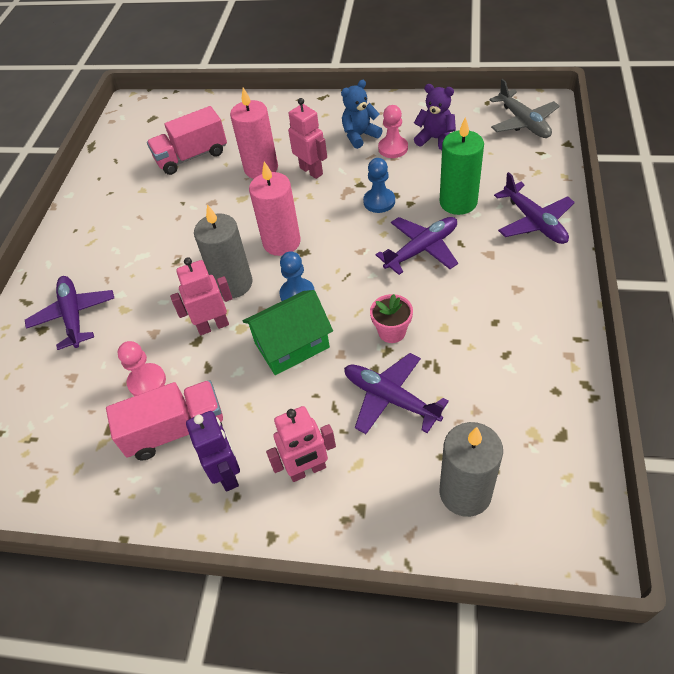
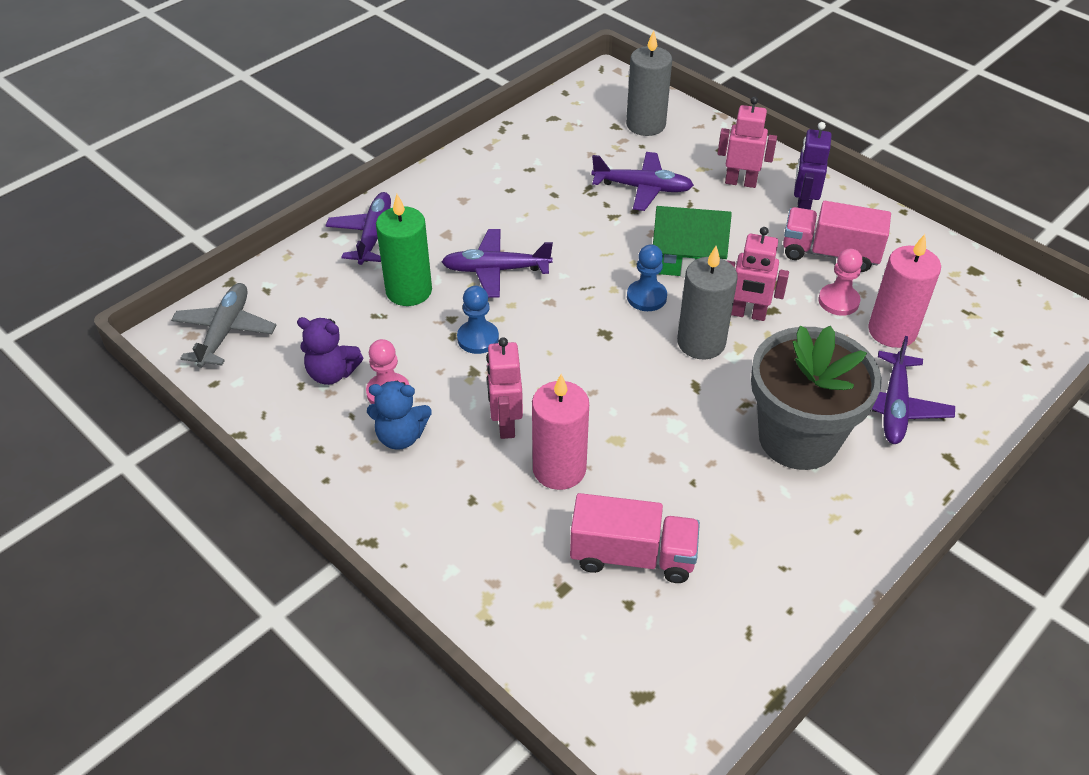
camera: 150 degrees left, 5 degrees down
pink candle [249,161,301,256] -> pink candle moved to [868,234,941,348]
purple plane [344,353,449,434] -> purple plane turned 60 degrees counterclockwise [591,152,694,211]
pink flower pot [370,294,413,343] -> none
purple teddy bear [414,84,456,150] -> purple teddy bear turned 45 degrees counterclockwise [297,317,363,385]
none -> grey flower pot [751,326,882,470]

